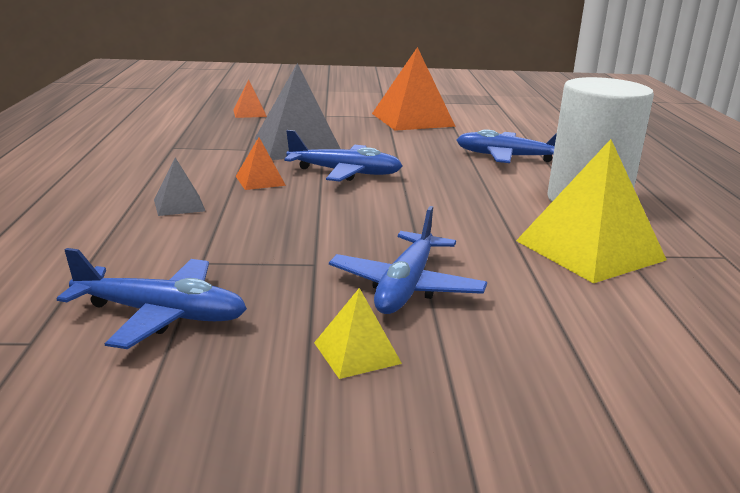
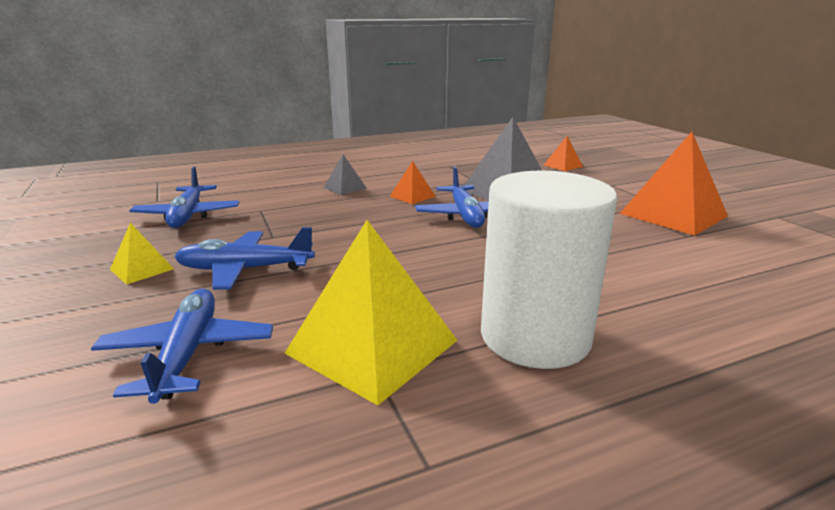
camera: 70 degrees right, 0 degrees up
blue plane [457,129,557,163] -> blue plane moved to [91,289,273,404]

